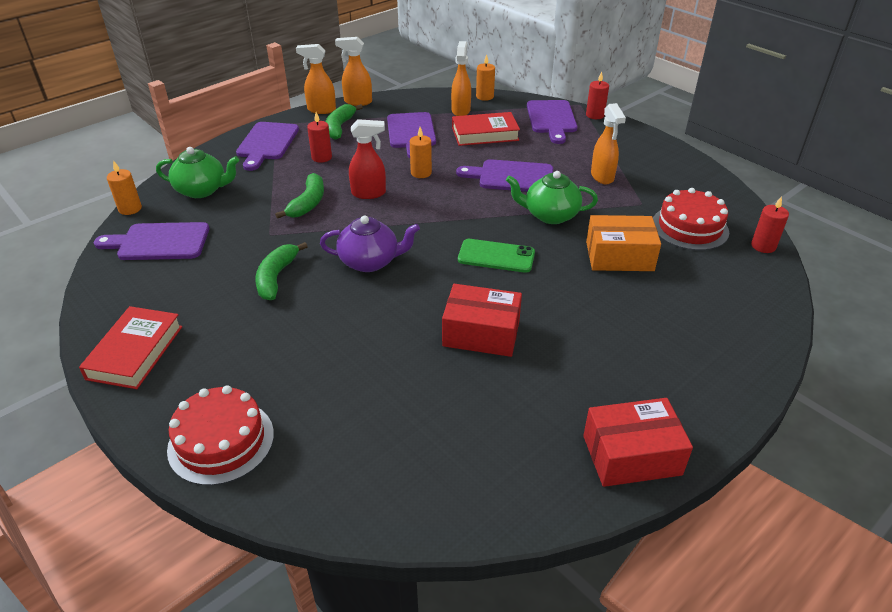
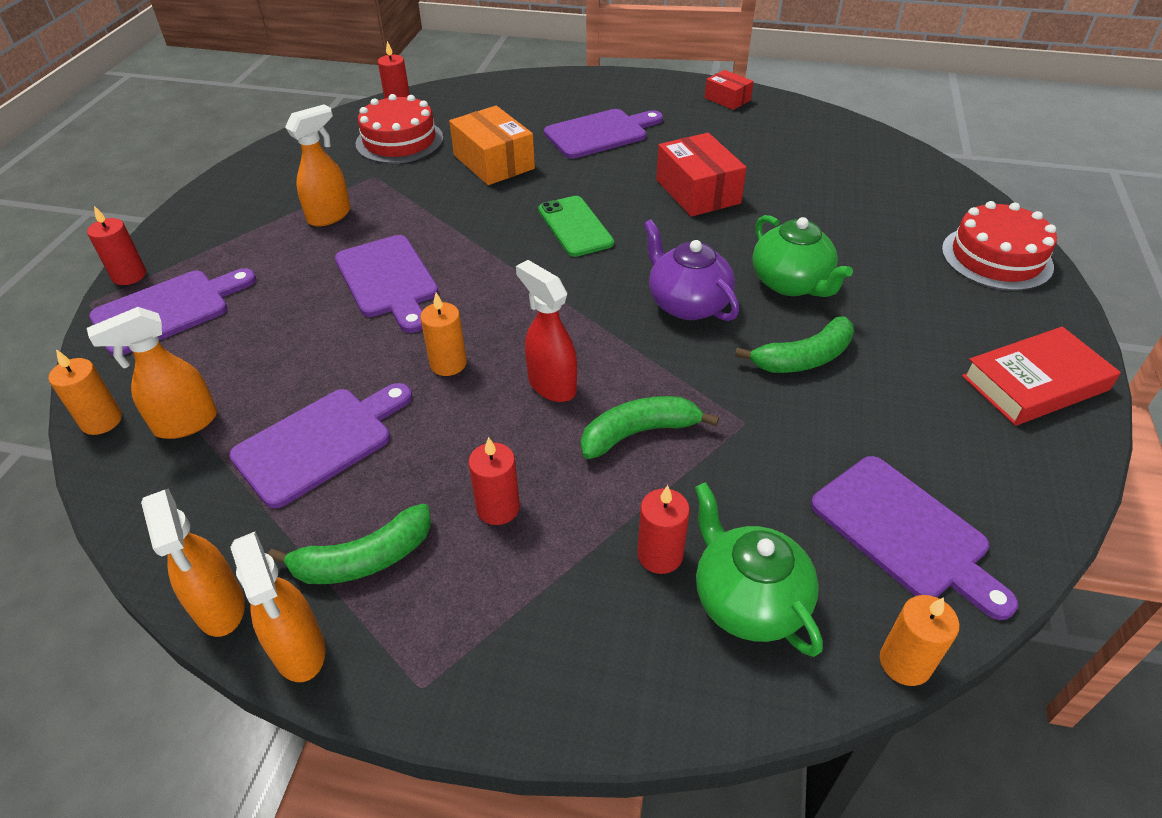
camera: 125 degrees left, 5 degrees up
purple cutting board [236,122,299,171] -> purple cutting board moved to [544,109,663,159]
red book [452,112,520,146] -> none
green teapot [506,171,598,224] -> green teapot moved to [752,215,853,297]
red box [583,398,693,487] -> red box [705,70,754,110], size x0.58
none -> red candle [637,485,690,574]

